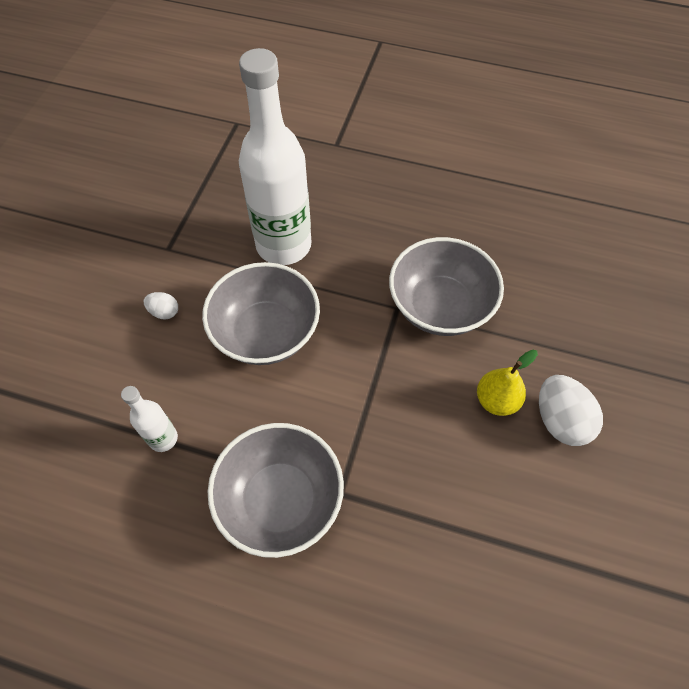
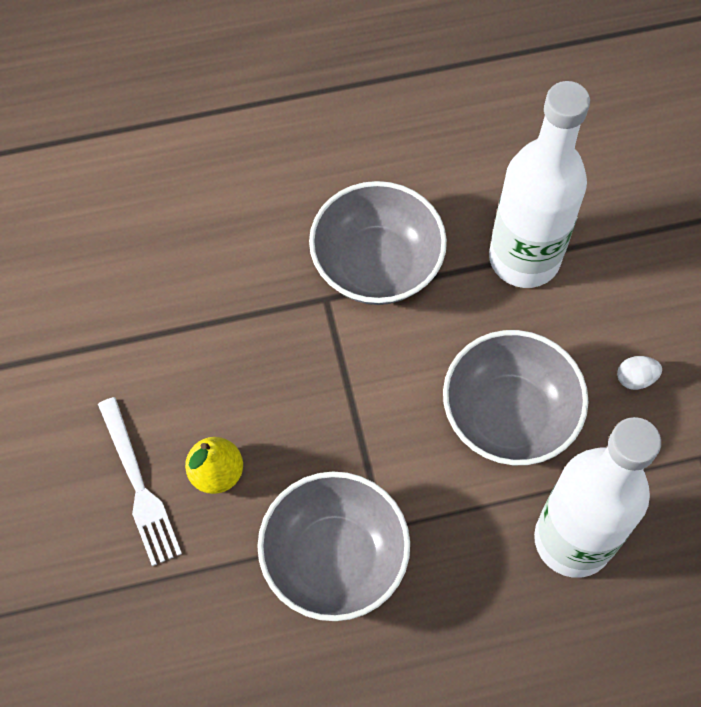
camera: 150 degrees right, 5 degrees up
white bottle [121,386,178,452] -> white bottle [489,81,590,288], size x2.23
white egg [539,375,603,446] -> white fork [98,397,182,566]

